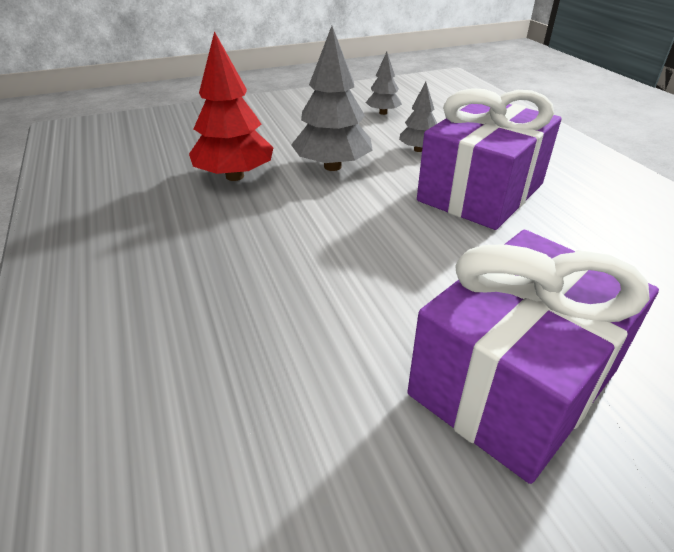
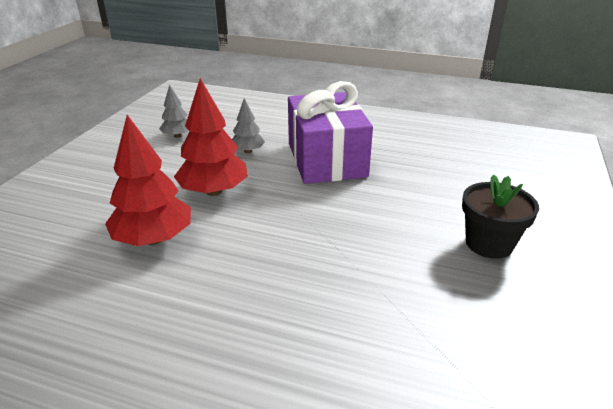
camera: 50 degrees left, 5 degrees down
grey tree [291,26,372,171] -> red tree [174,78,248,196]
purple gift [407,230,659,484] -> black flower pot [462,175,539,259]

